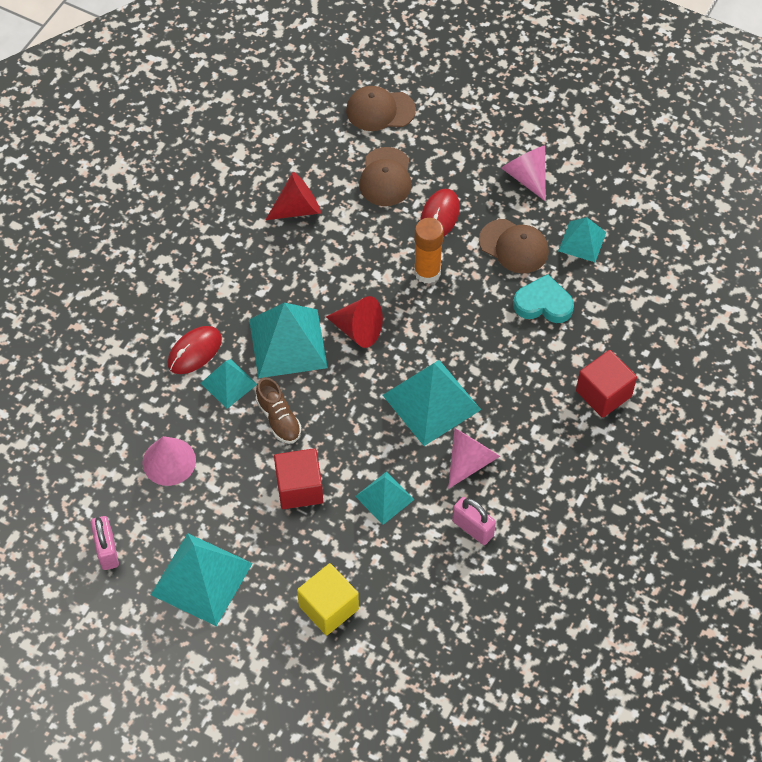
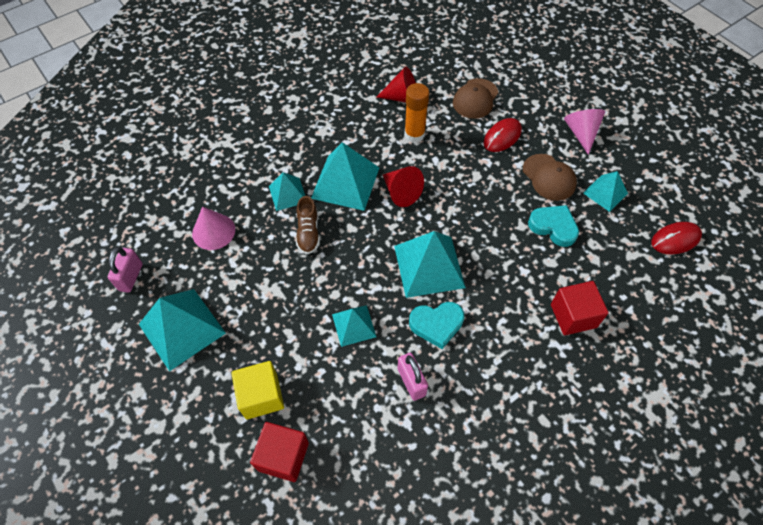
camera: 25 degrees right, 0 degrees up
red mouse [168,326,222,374] -> red mouse moved to [651,222,702,255]
red cube [274,448,323,509] -> red cube moved to [250,422,309,482]
brown cap [346,86,416,131] -> none
orange glue stick [414,218,444,284] -> orange glue stick moved to [404,83,429,143]
pink cone [448,428,500,489] -> turquoise heart [409,302,464,349]

